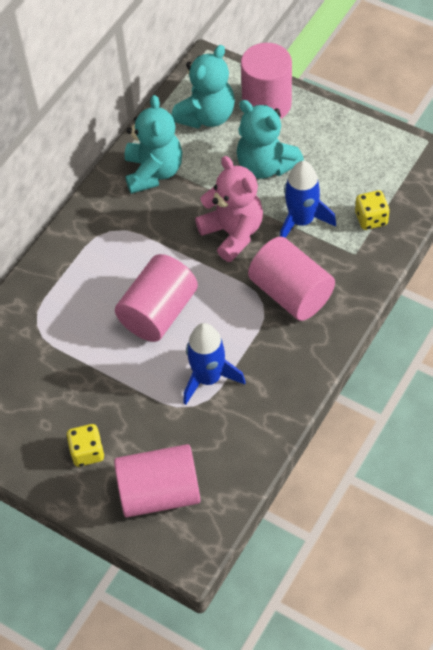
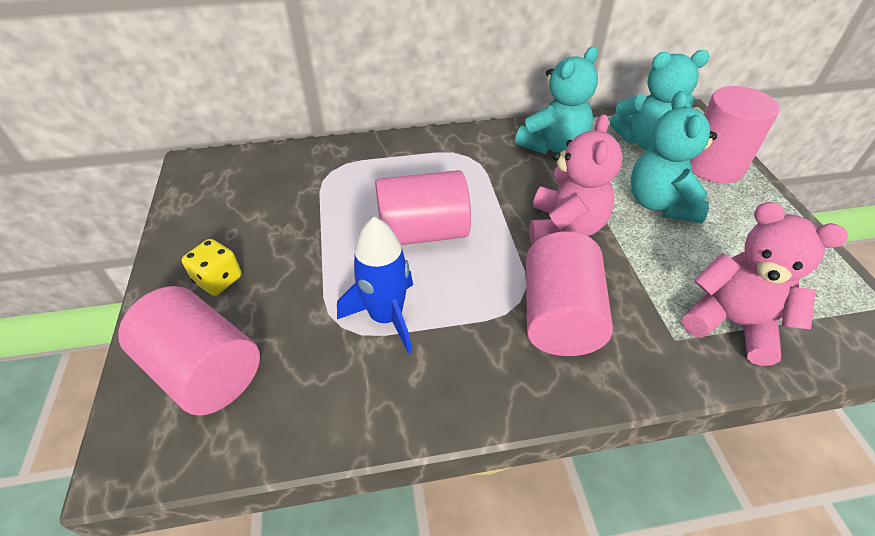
camera: 45 degrees right, 10 degrees down
blue rocket [280,161,336,238] -> none
yellow dice [355,190,390,230] -> pink teddy bear [682,202,848,366]

